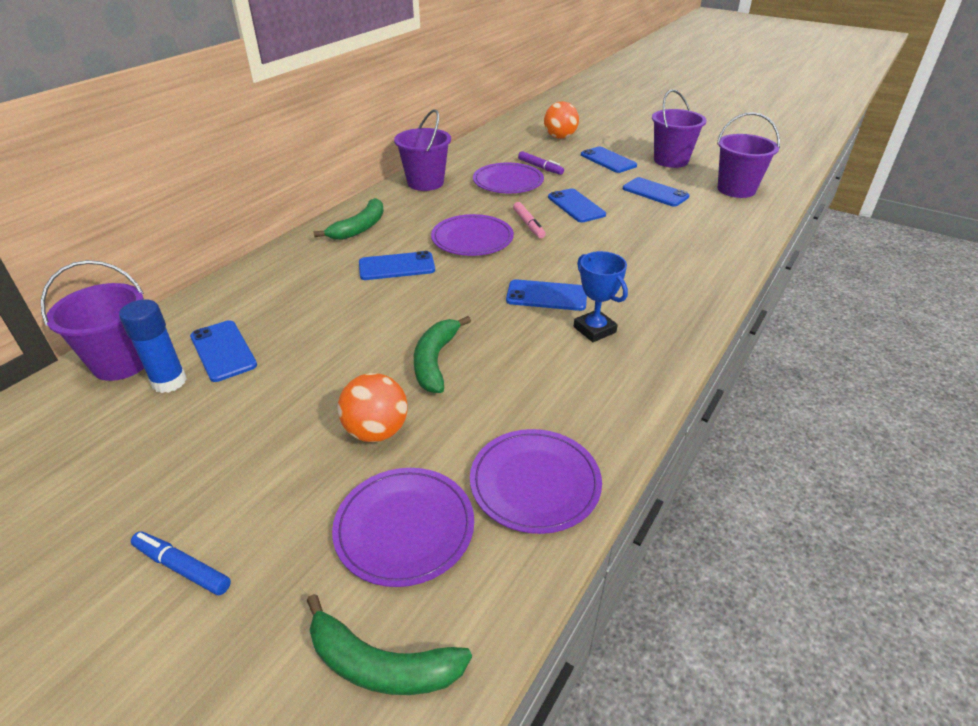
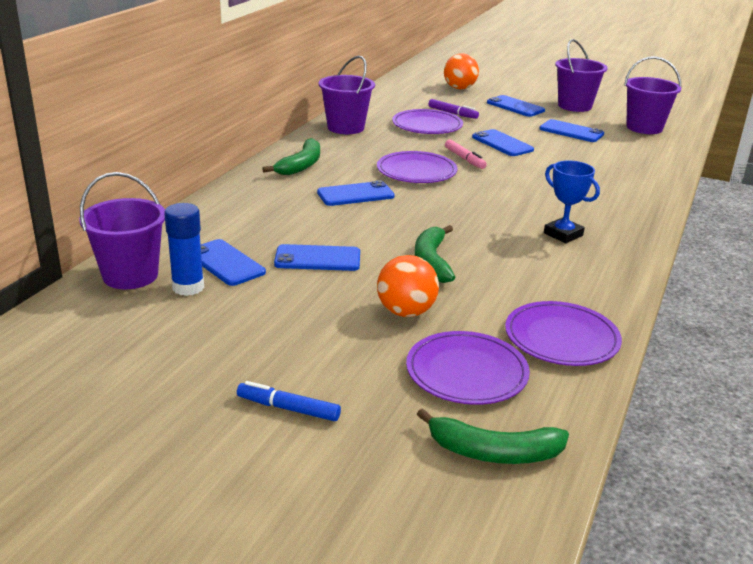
camera: 10 degrees left, 10 degrees down
blue phone [506,279,587,311] -> blue phone moved to [274,244,360,271]

